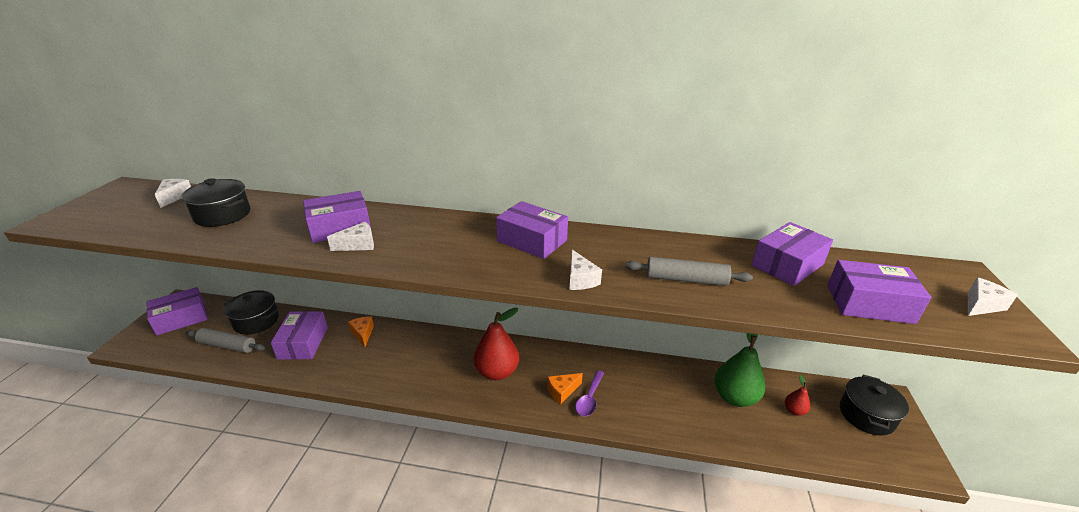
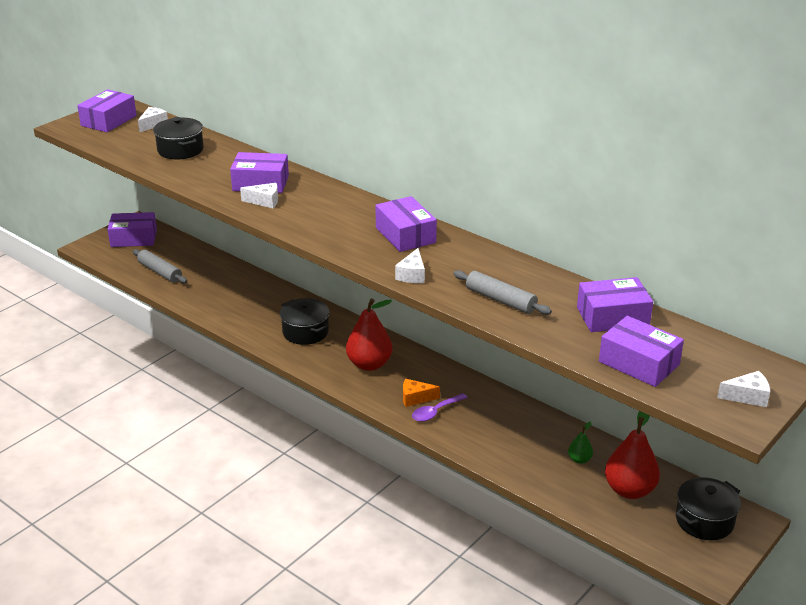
camera: 30 degrees right, 0 degrees up
black pot [224,290,279,335] -> black pot moved to [280,298,330,345]
purple box [271,311,328,360] -> purple box moved to [77,89,137,132]
orange cheese [348,316,374,347] -> none
green pear [714,333,765,407] -> green pear [568,421,593,464], size x0.48
red pear [785,375,810,416] -> red pear [605,411,660,499], size x2.10

